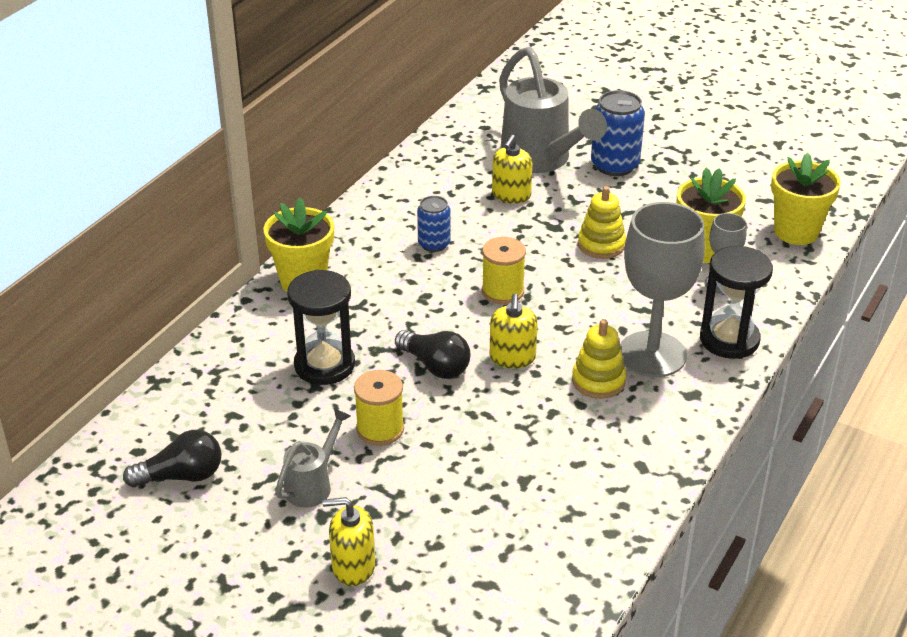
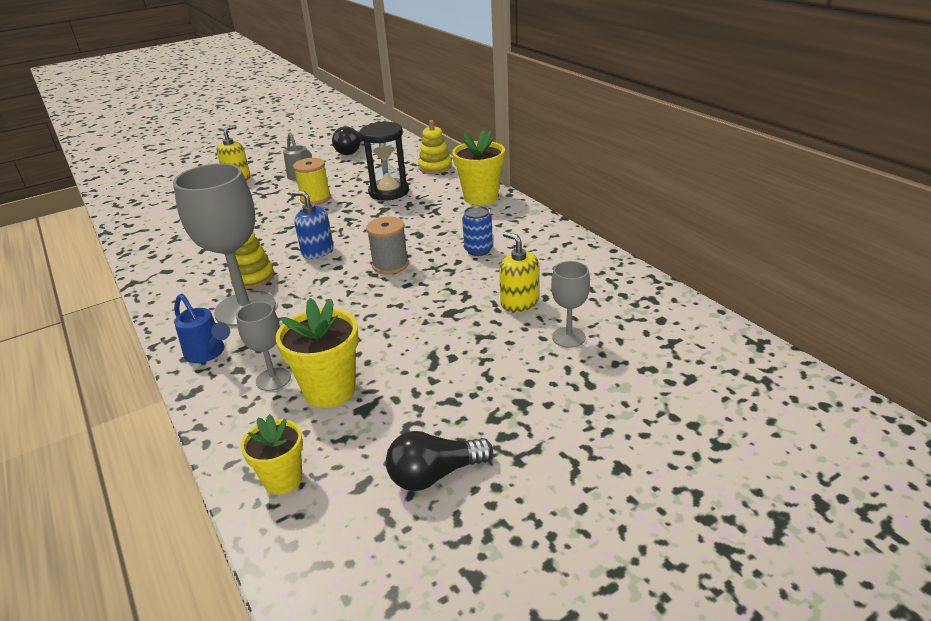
camera: 120 degrees right, 5 degrees down
black light bulb [395,330,470,379] -> black light bulb moved to [386,431,493,491]
yellow spool [482,237,526,304] -> grey spool [366,217,409,274]
yellow soap dispenser [490,294,538,369] -> blue soap dispenser [292,191,333,259]
grey watering can [499,47,607,173] -> grey goblet [551,261,590,348]
yellow stacking toy [578,186,626,259] -> yellow stacking toy moved to [418,120,452,174]
blue can [591,90,645,176] -> none
black hourglass [700,246,773,359] -> blue watering can [174,294,230,363]
yellow flower pot [771,153,841,245] -> yellow flower pot [241,414,303,495], size x0.65

